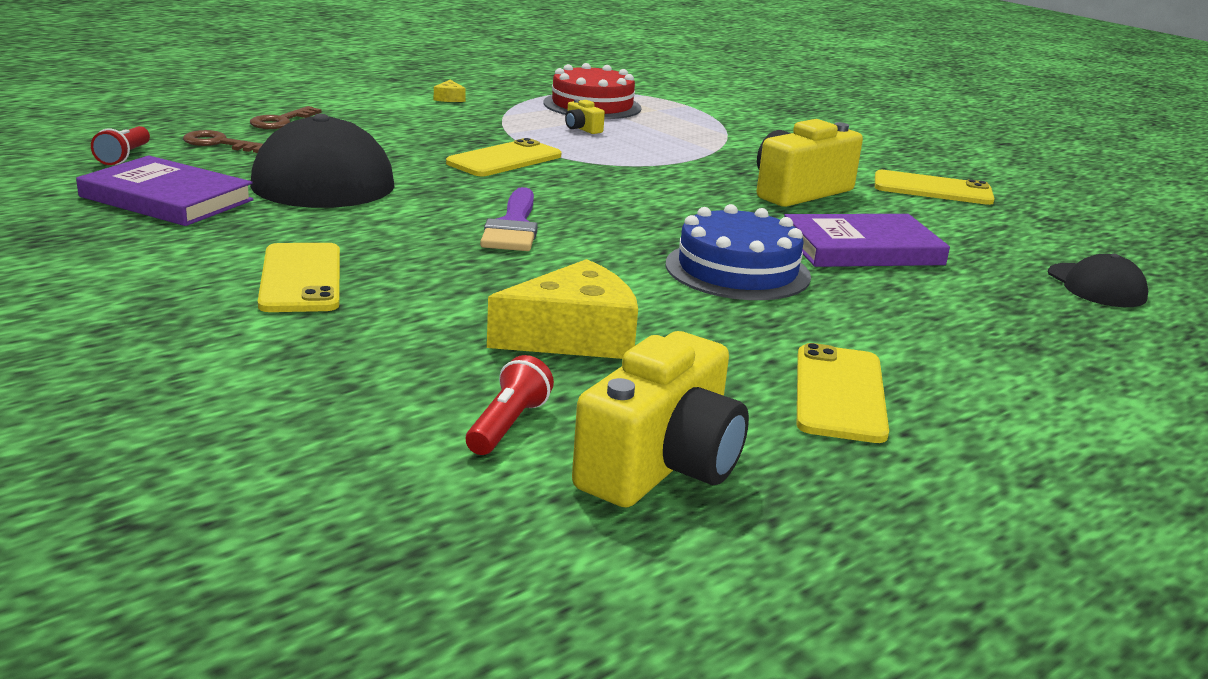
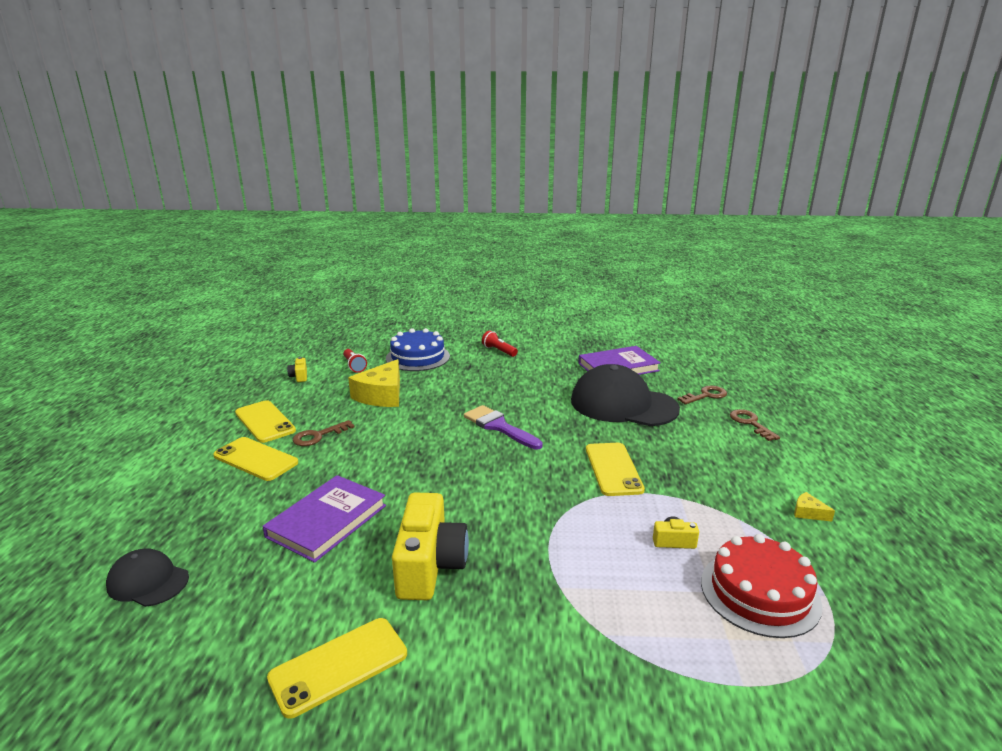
camera: 135 degrees right, 0 degrees up
red flashlight [91,126,150,165] -> red flashlight moved to [482,330,518,357]
yellow phone [258,243,340,312] -> yellow phone moved to [213,437,298,481]
yellow camera [572,331,749,508] -> yellow camera [287,357,307,382], size x0.43
blue cake [665,204,811,300] -> blue cake moved to [386,328,450,371]
none -> brown key [293,420,354,446]

